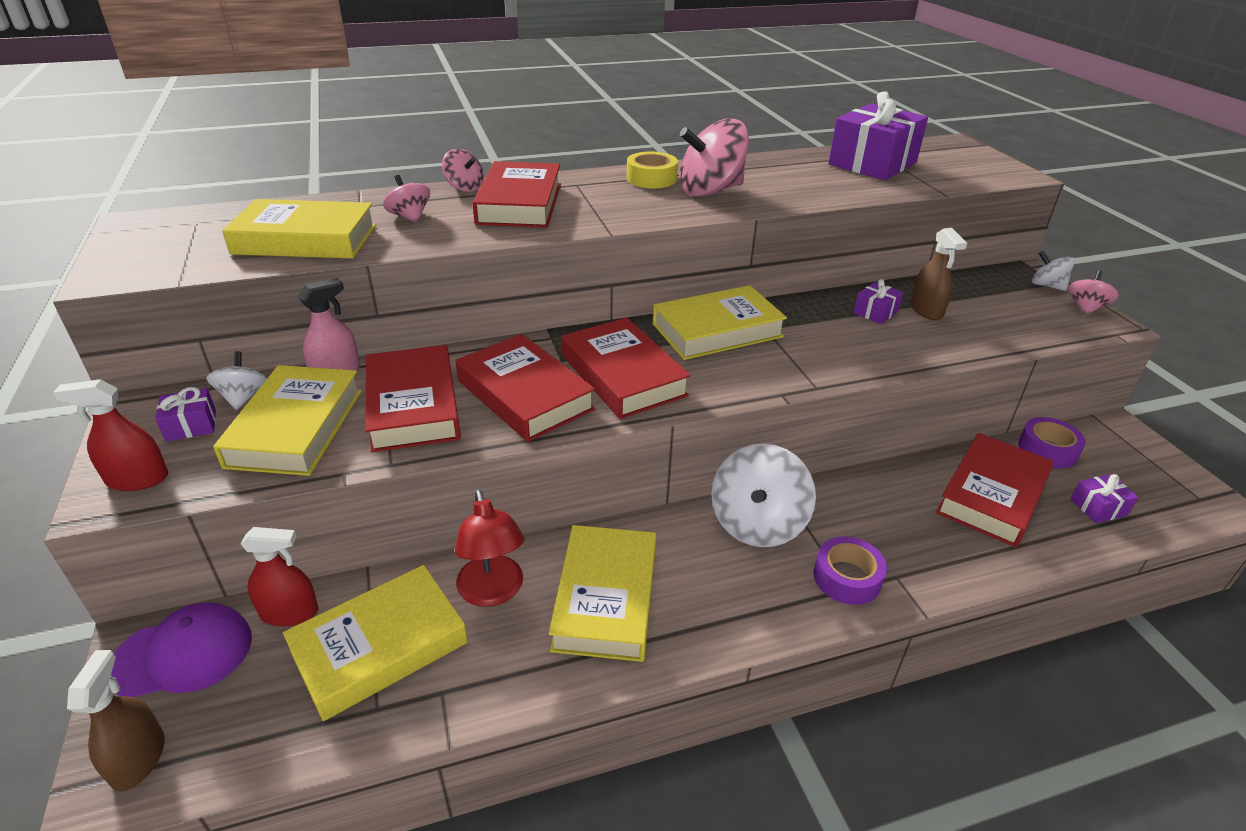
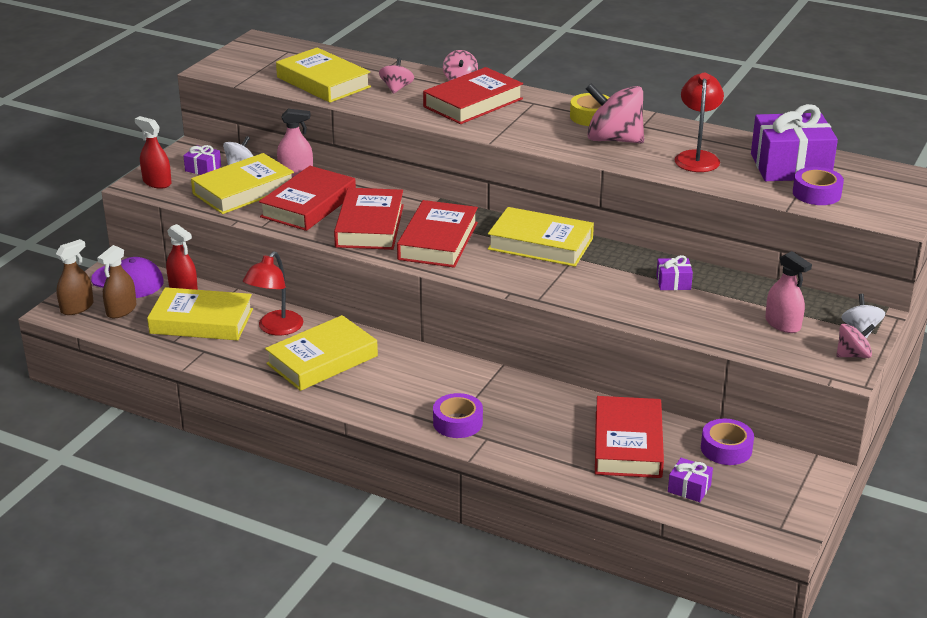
camera: 45 degrees right, 5 degrees down
white spinning top [711,443,816,547] -> none
brown spray bottle [910,228,967,320] -> brown spray bottle moved to [97,245,136,318]
red book [936,433,1054,547] -> red book turned 75 degrees counterclockwise [595,396,664,478]
none -> red lamp [675,73,724,172]
none -> pink spray bottle [765,251,812,333]
none -> purple tape [793,167,844,205]

